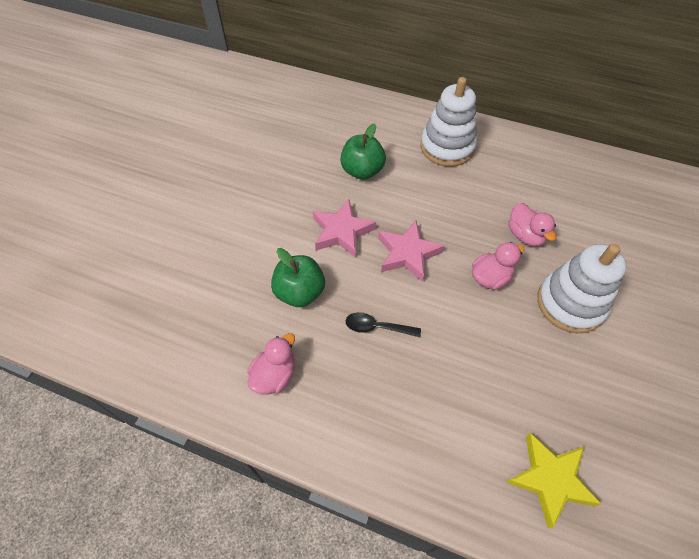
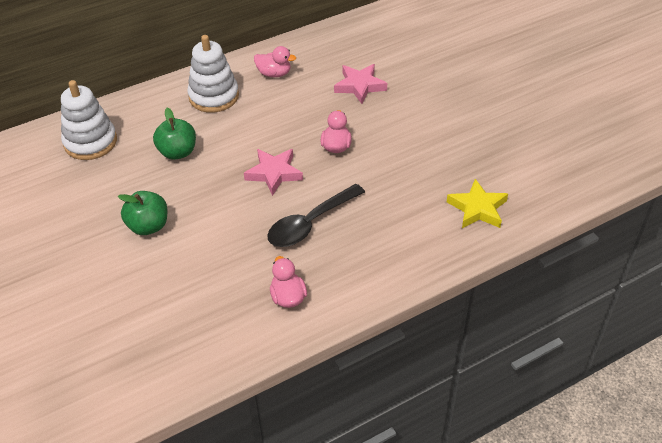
camera: 50 degrees left, 10 degrees down
green apple [271,248,325,307] -> green apple moved to [118,191,167,235]
pink star [313,200,376,258] -> pink star moved to [334,64,387,104]
black spoon [346,312,421,337] -> black spoon [267,184,365,247], size x1.88
pink duck [509,203,556,246] -> pink duck moved to [254,46,296,77]
white stacking toy [537,244,626,333] -> white stacking toy moved to [61,80,117,160]

